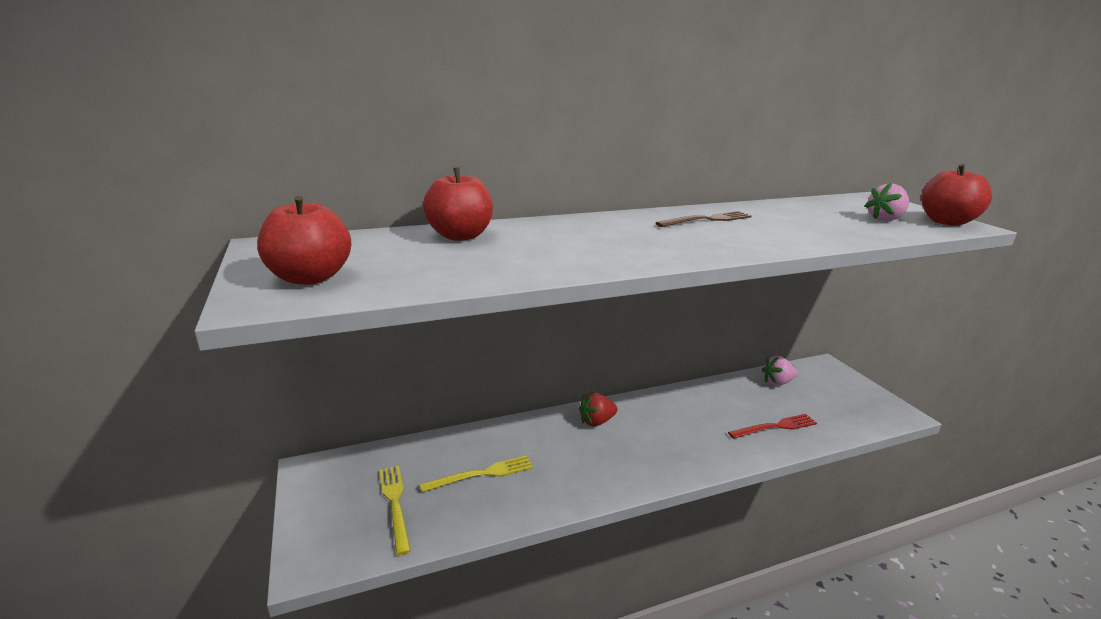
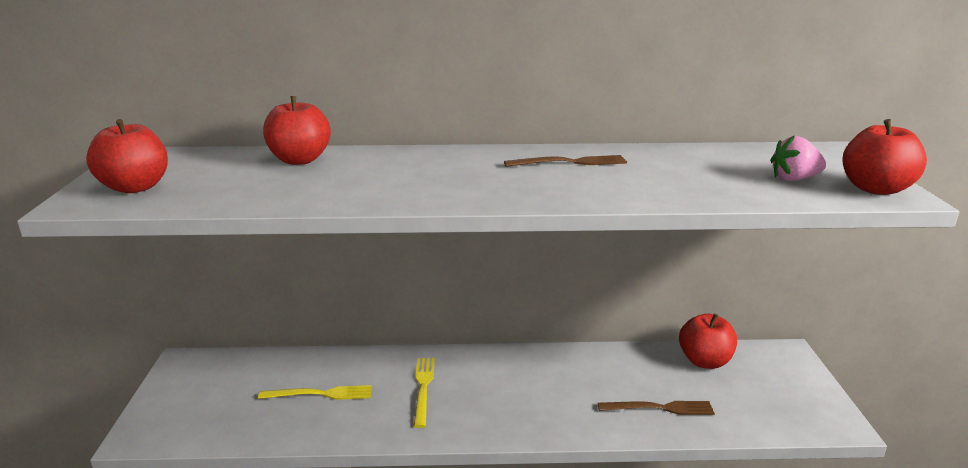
camera: 20 degrees right, 0 degrees up
yellow fork [380,466,411,555] -> yellow fork moved to [414,358,435,428]
red strawberry [579,392,618,426] -> none
red fork [728,414,817,439] -> brown fork [598,401,715,415]
pink strawberry [761,356,797,386] -> red apple [679,313,737,369]

